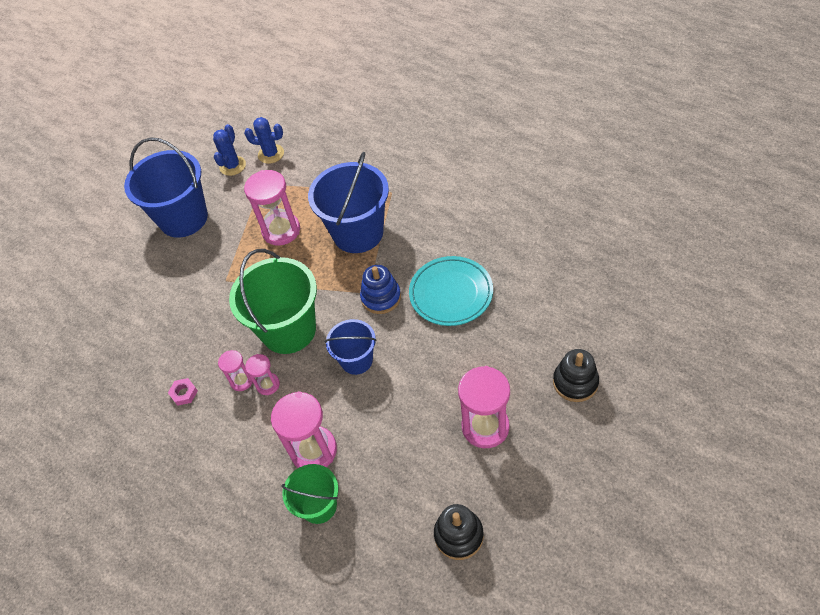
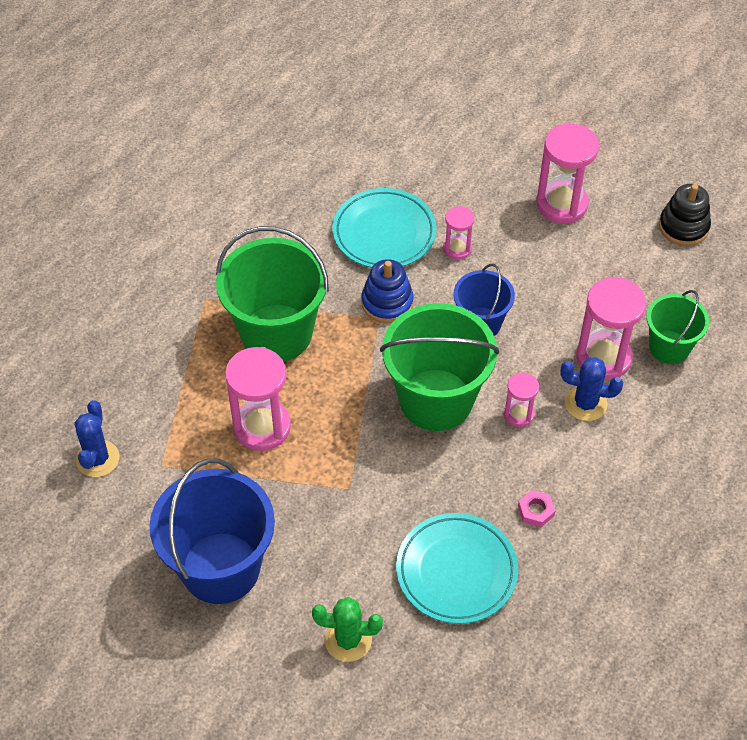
camera: 100 degrees left, 0 degrees up
blue cactus [213,124,246,176] -> blue cactus moved to [560,357,623,421]
pink hourglass [218,350,253,391] -> pink hourglass moved to [443,206,475,260]
blue bucket [308,152,389,253] -> green bucket [216,226,329,362]
black stacking toy [553,349,599,402] -> none
none -> green cactus [312,597,383,662]
none -> turquoise plate [396,513,518,624]

